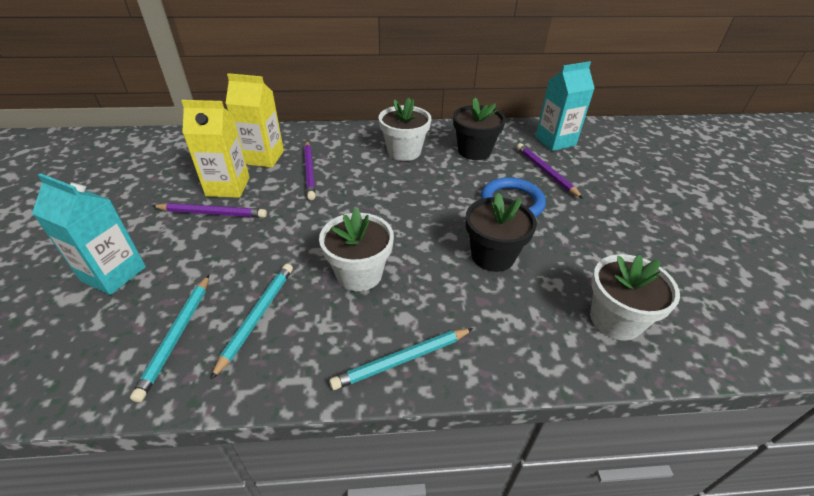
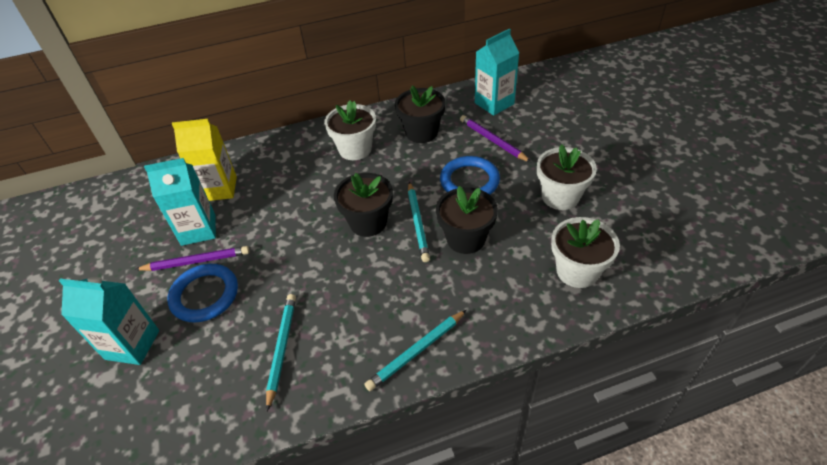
camera: 10 degrees left, 5 degrees up
turquoise pencil [130,275,209,402] -> turquoise pencil moved to [408,182,430,262]
yellow carton [182,100,250,198] -> turquoise carton [144,158,216,246]
purple pencil [304,141,316,200] -> none
white flower pot [319,208,394,291] -> white flower pot moved to [537,144,597,210]
none -> blue ring [167,264,238,323]
none -> black flower pot [334,173,393,237]

